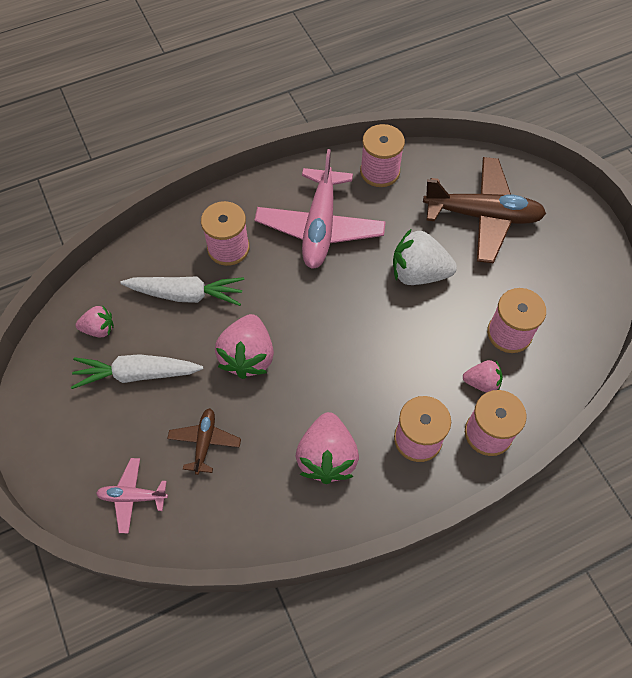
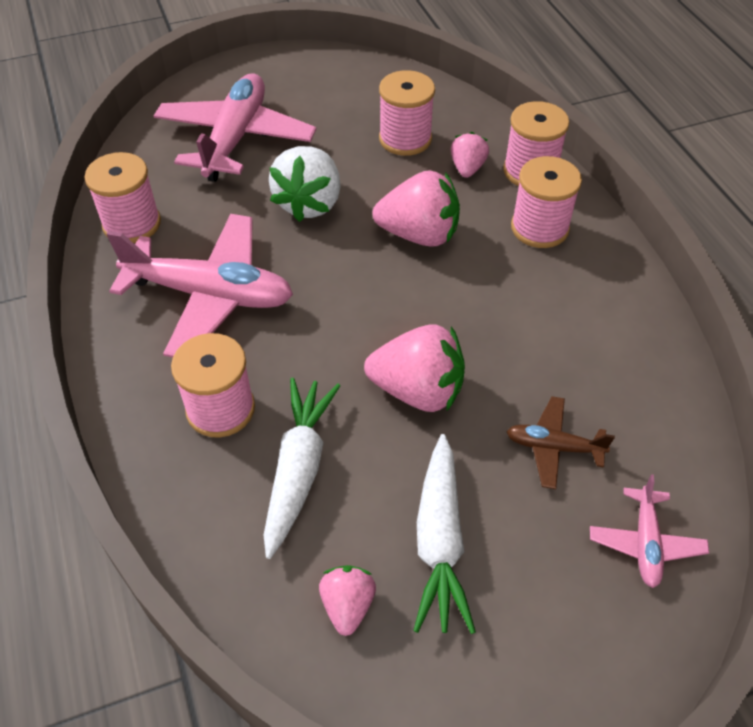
camera: 85 degrees left, 10 degrees down
pink strawberry [296,412,359,484] -> pink strawberry moved to [372,170,460,247]
brown plane [423,157,546,263] -> pink plane [154,74,316,182]

